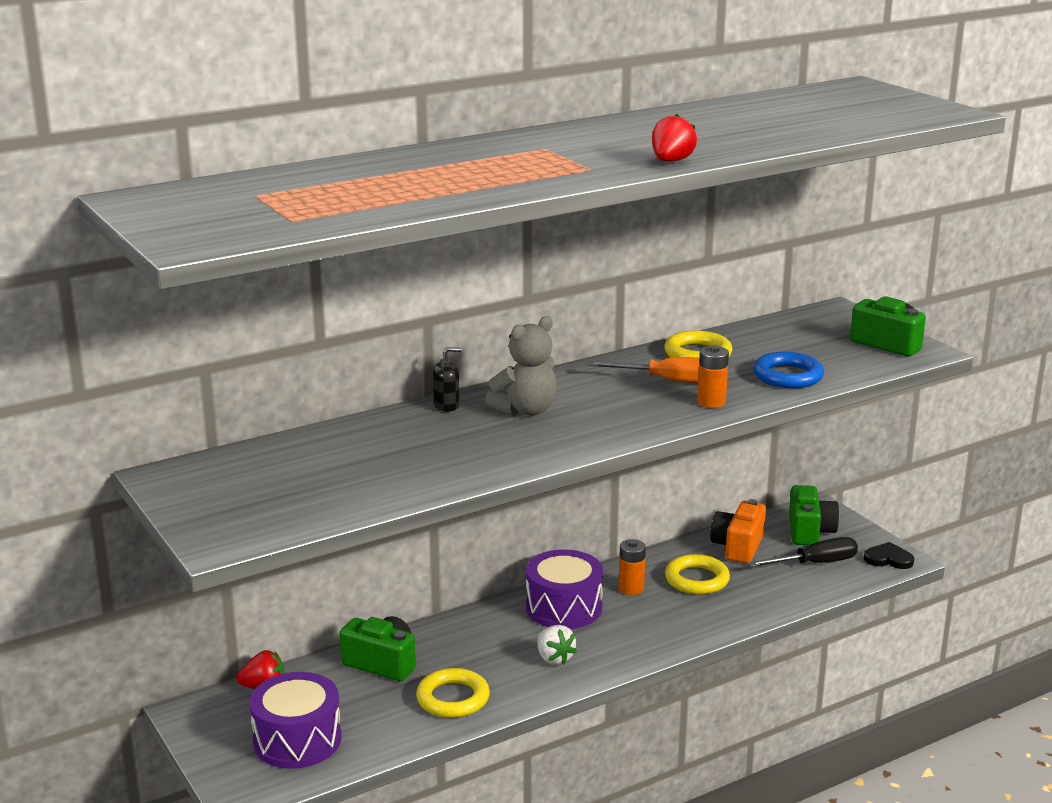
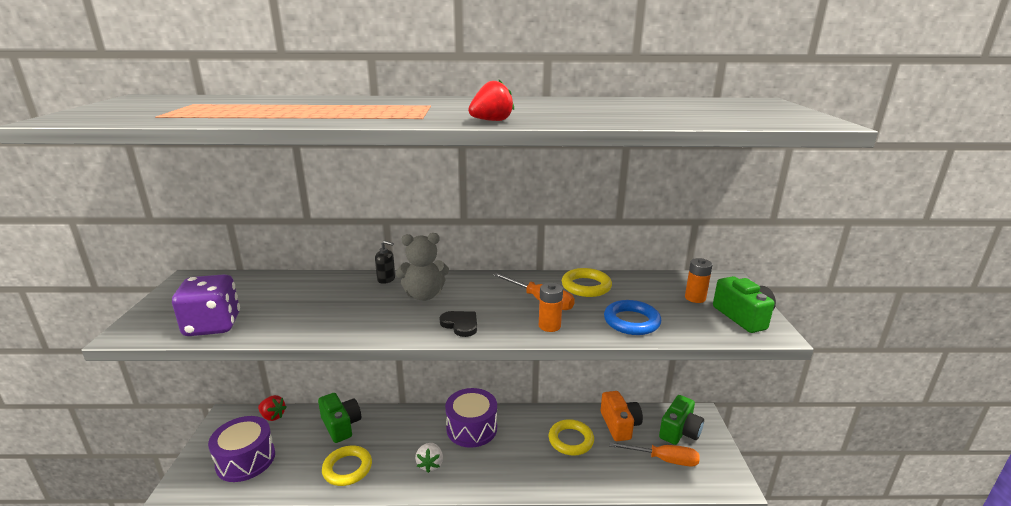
camera: 30 degrees right, 0 degrees up
orange battery [619,539,646,595] -> orange battery moved to [685,258,713,303]
orange camera [710,499,766,564] -> orange camera turned 120 degrees clockwise [601,391,643,441]
black screwdriver [748,537,858,567] -> orange screwdriver [609,442,700,467]
black heart [864,542,914,569] -> black heart moved to [439,311,477,337]
none -> purple dice [172,274,240,336]

